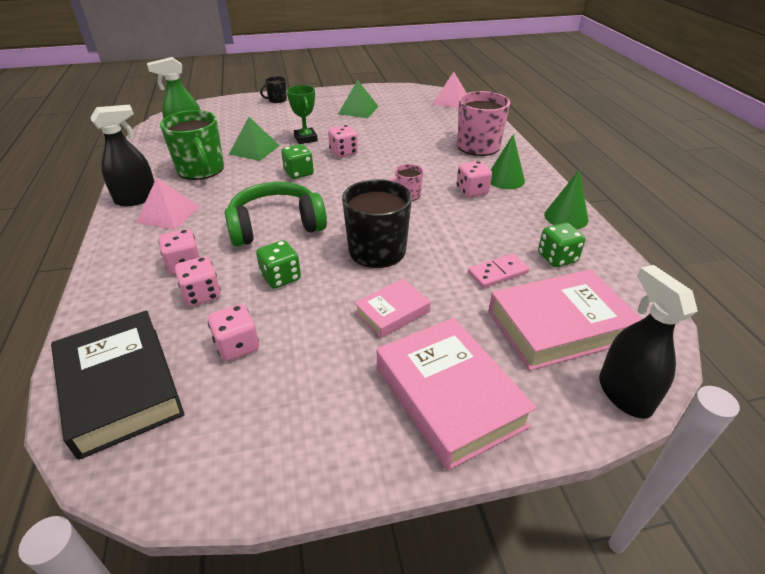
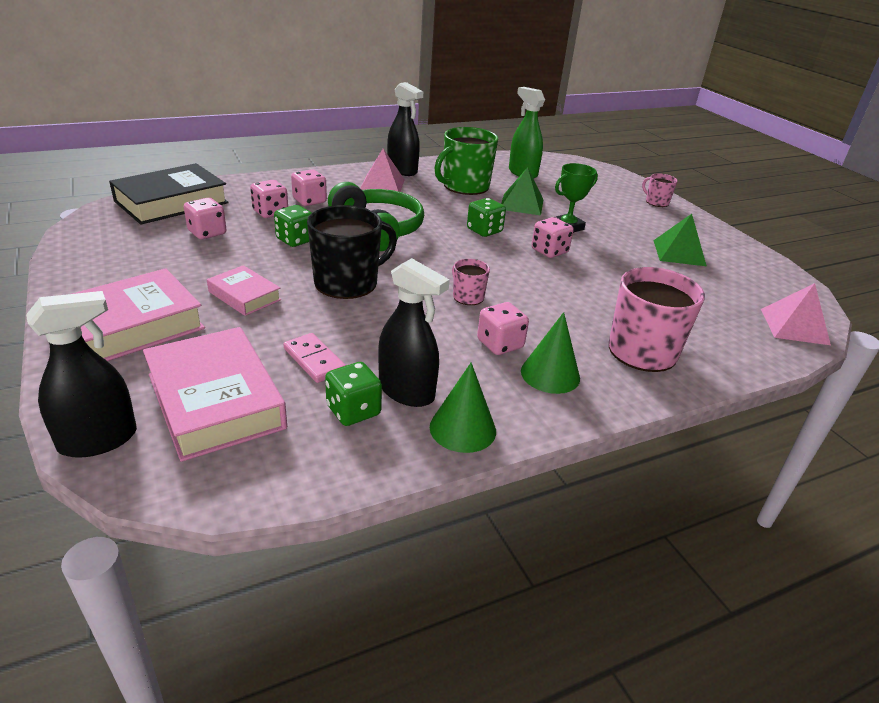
camera: 75 degrees right, 5 degrees down
black mug [260,76,287,103] -> pink mug [642,173,678,207]
none -> black spray bottle [378,258,450,407]

